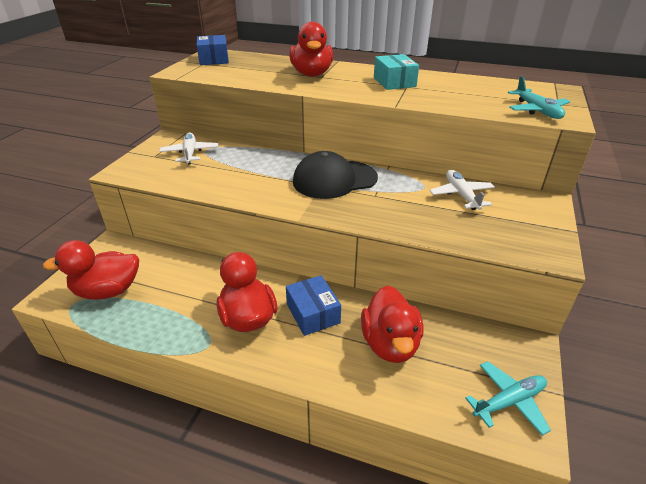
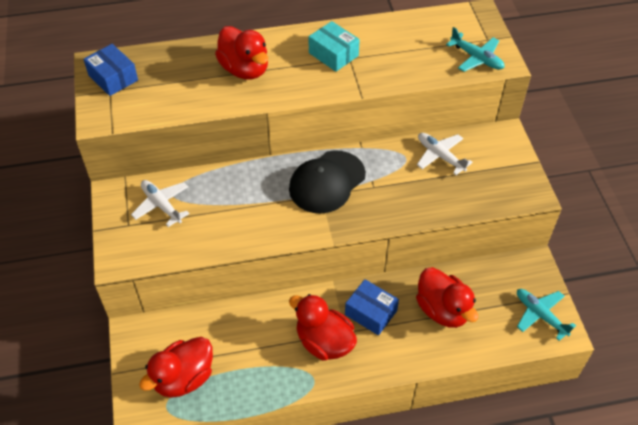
camera: 30 degrees left, 15 degrees up
turquoise plane [465,361,551,436] -> turquoise plane turned 75 degrees counterclockwise [517,289,576,341]

